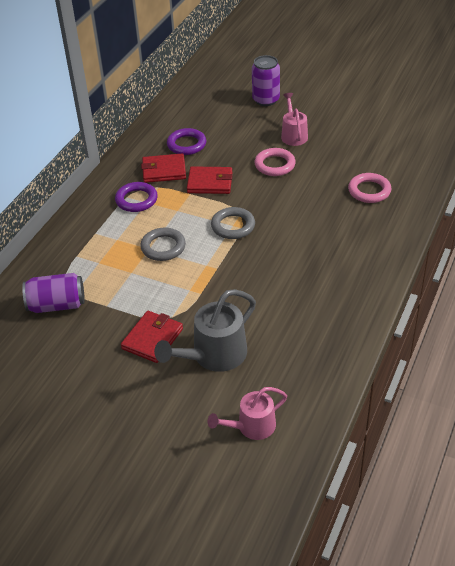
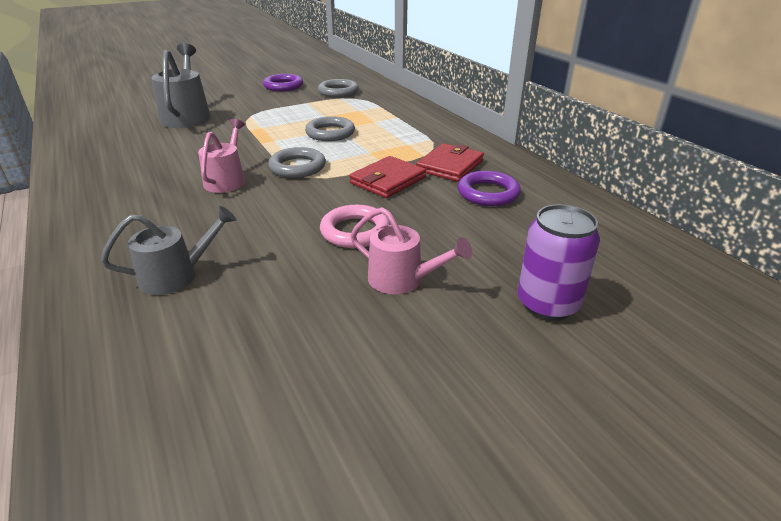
camera: 125 degrees right, 10 degrees down
purple can [22,273,85,313] -> grey ring [318,79,359,97]
purple ring [115,182,158,212] -> purple ring moved to [263,74,303,91]
red wallet [121,311,183,363] -> none
pink watering can [208,387,287,440] -> pink watering can moved to [198,119,245,193]
pink ring [348,173,391,203] -> grey watering can [101,206,236,295]

